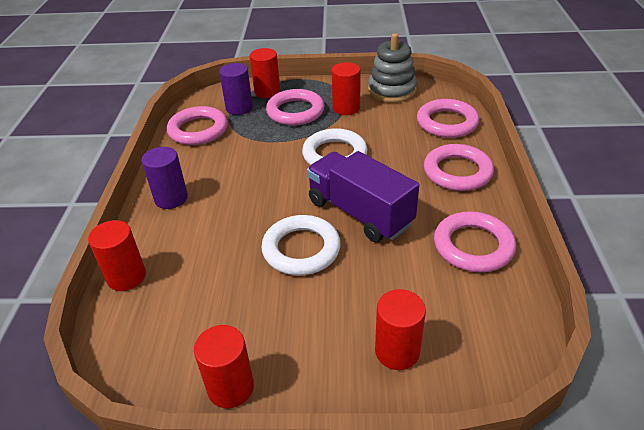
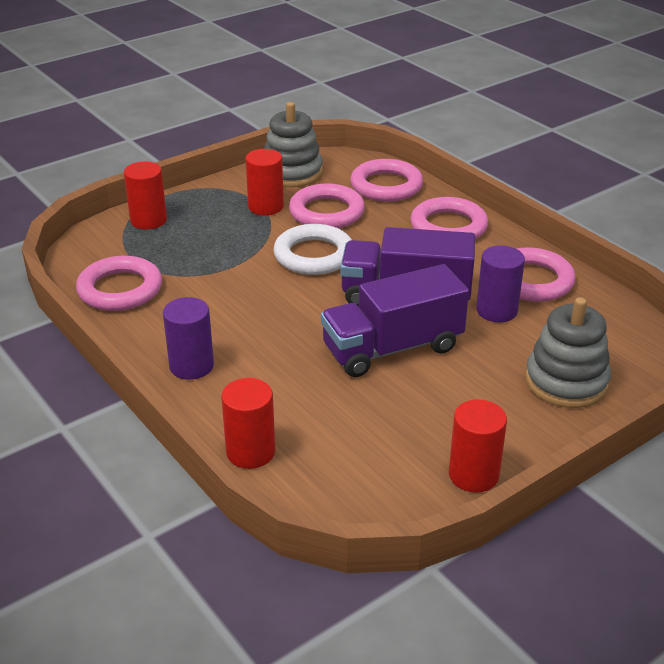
camera: 40 degrees left, 5 degrees down
purple cylinder [219,63,253,115] -> purple cylinder moved to [476,245,525,322]
white ring [261,215,341,275] -> purple truck [321,264,469,377]
pink ring [266,89,325,126] -> pink ring moved to [289,183,365,228]
red cylinder [375,289,426,370] -> grey stacking toy [525,297,611,408]

